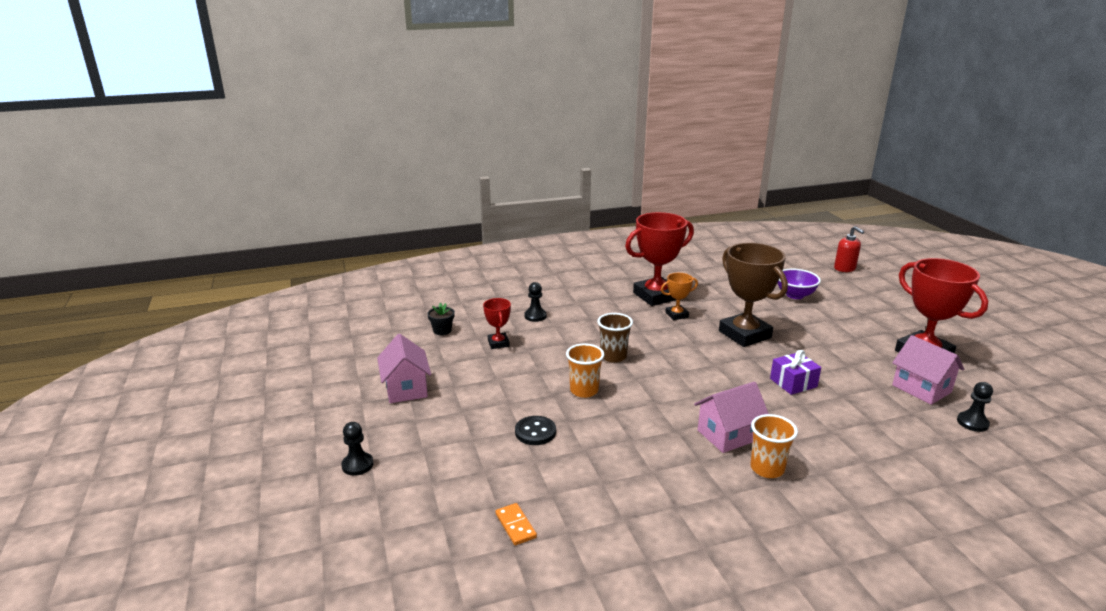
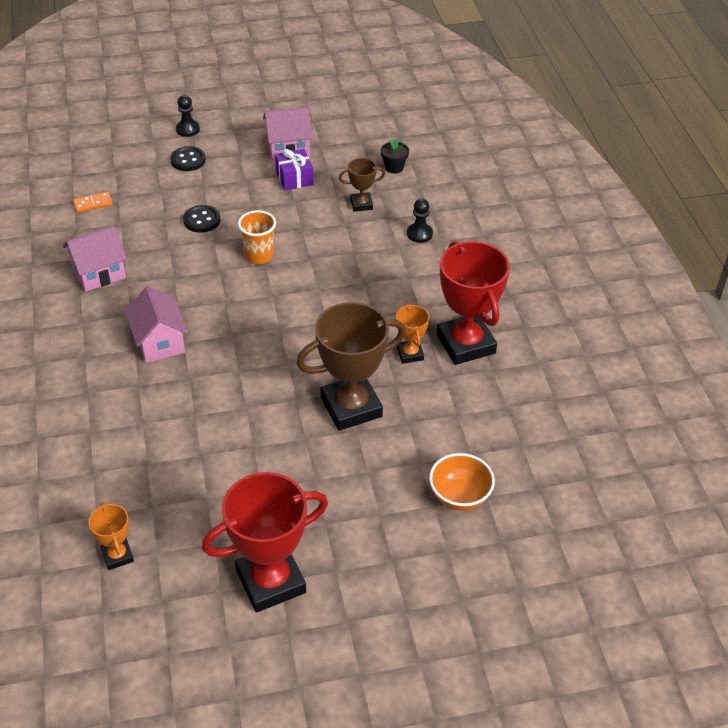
camera: 95 degrees right, 20 degrees up
red trophy [483,298,511,349] -> brown trophy [339,158,385,212]
brown cup [597,313,633,363] -> none
orange cup [751,414,798,478] -> none
purple gift [770,350,821,395] -> purple gift moved to [275,149,314,191]
purple bowl [778,269,821,299] -> orange bowl [429,453,495,511]
red soap dispenser [834,226,864,272] -> none
pink house [892,335,964,405] -> pink house moved to [63,226,127,292]
black pawn [957,382,993,432] -> orange trophy [88,502,134,570]
none -> black button [170,146,206,171]

